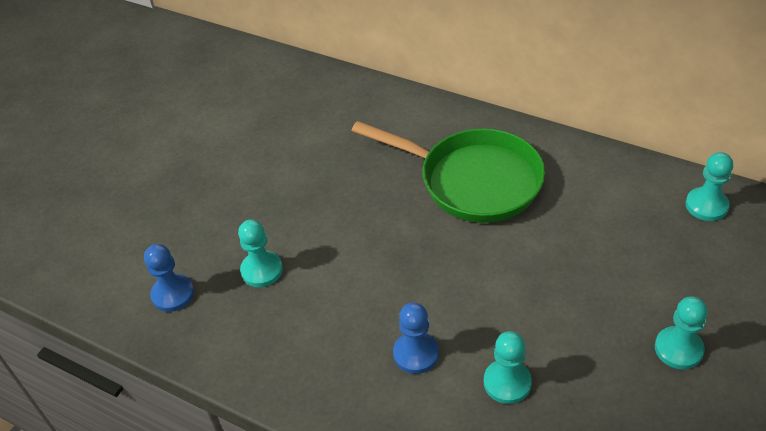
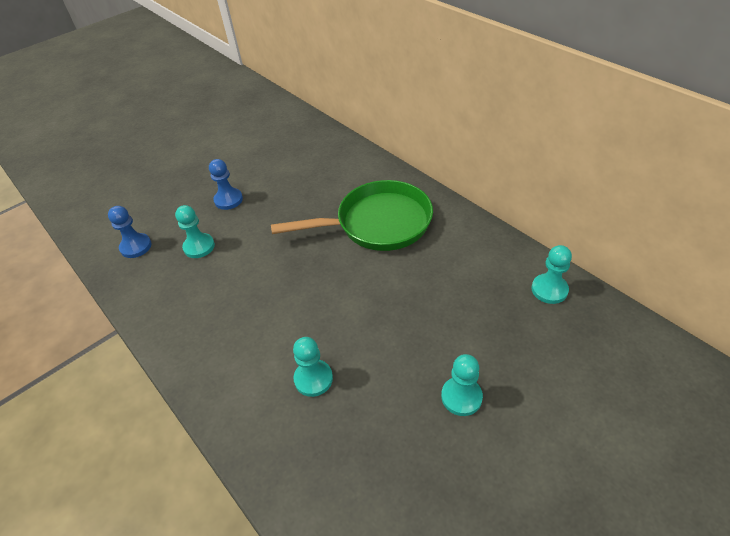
camera: 20 degrees right, 0 degrees up
green pan [351,121,545,223] -> green pan turned 60 degrees counterclockwise [271,180,433,251]
blue pawn [393,303,439,374] -> blue pawn moved to [209,159,243,210]

